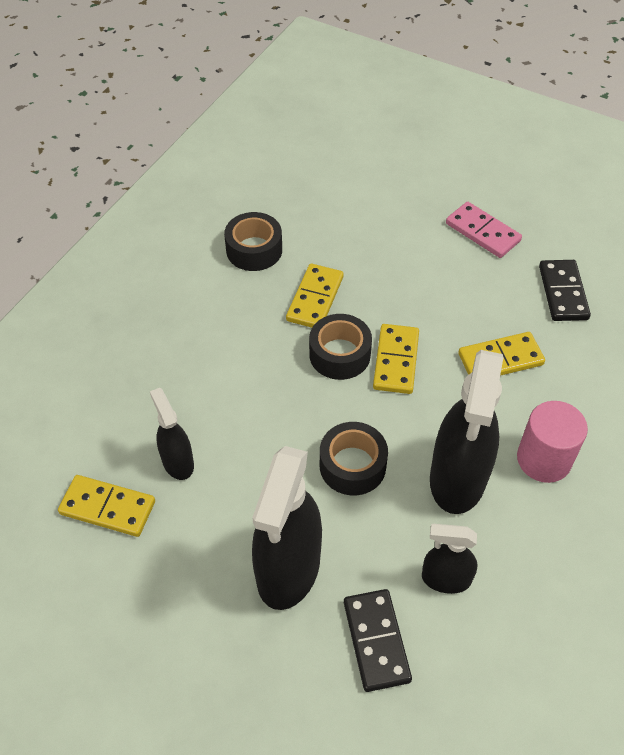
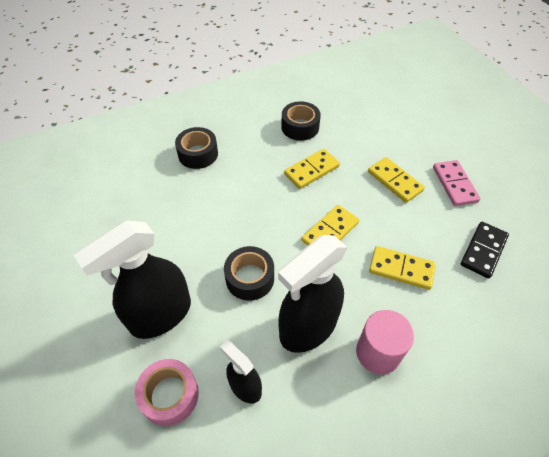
camera: 35 degrees right, 0 degrees up
yellow domino [58,475,155,537] -> yellow domino moved to [368,157,425,203]
black spray bottle [150,388,194,480] -> none
black tape [309,314,372,380] -> black tape moved to [175,127,218,169]
black domino [344,589,412,692] -> pink tape [135,359,199,426]

